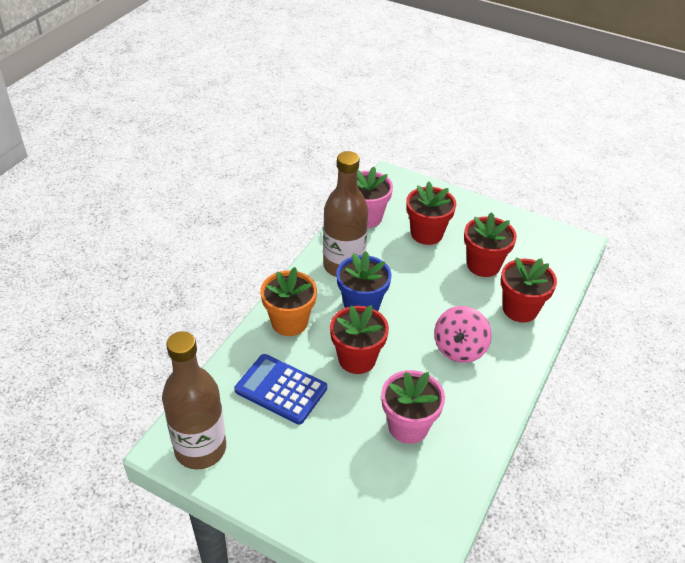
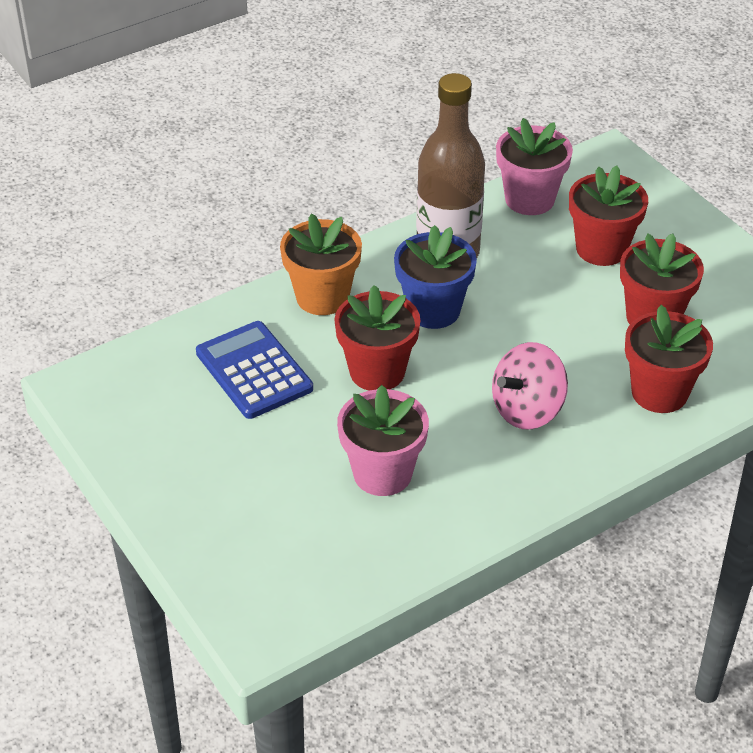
camera: 30 degrees right, 0 degrees up
brown bottle [162,331,226,470] -> none

